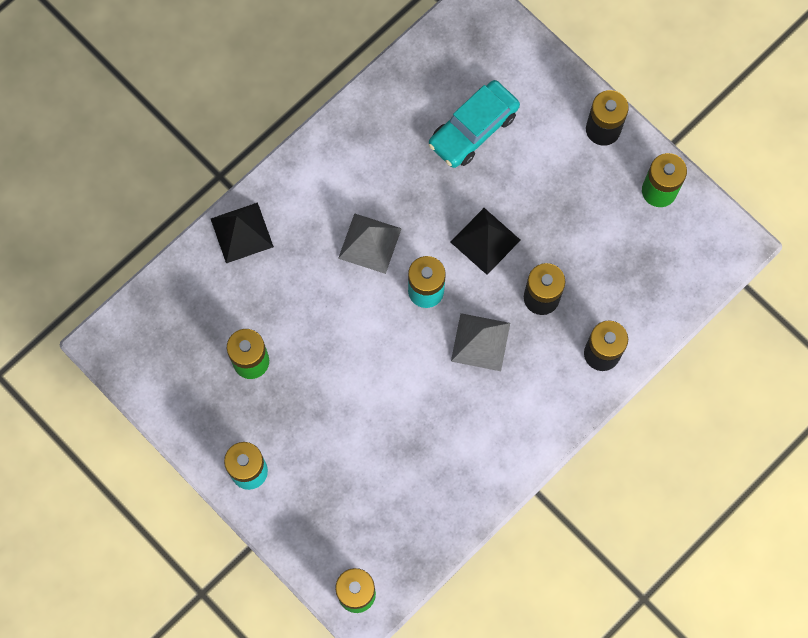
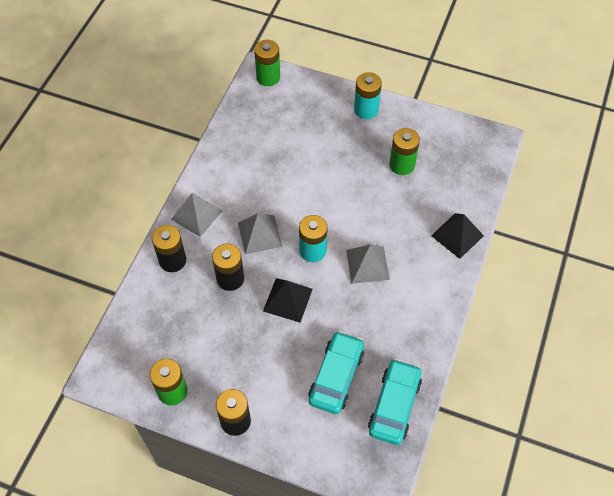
camera: 155 degrees right, 15 degrees down
none -> grey pyramid [171,193,222,237]
none -> turquoise car [368,359,422,445]

